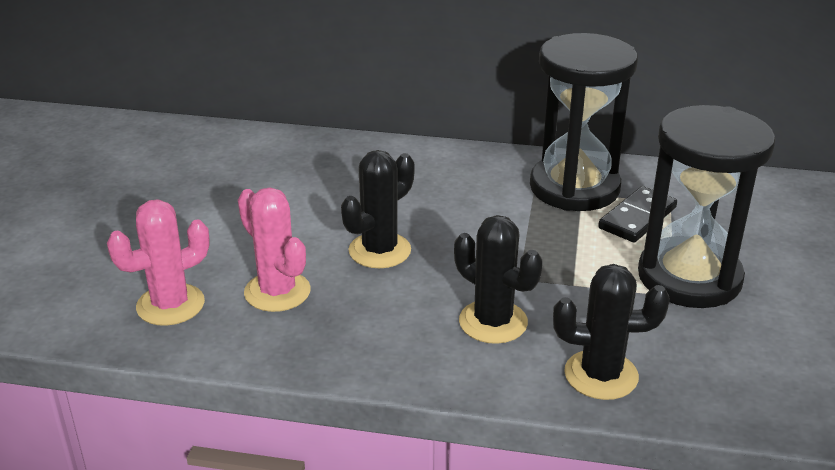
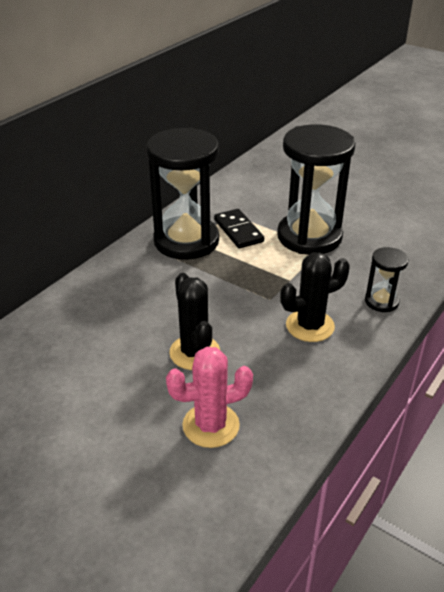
camera: 65 degrees left, 5 degrees up
pink cactus [107,200,210,326] -> none
black cactus [553,264,670,400] -> black hourglass [365,247,408,312]

